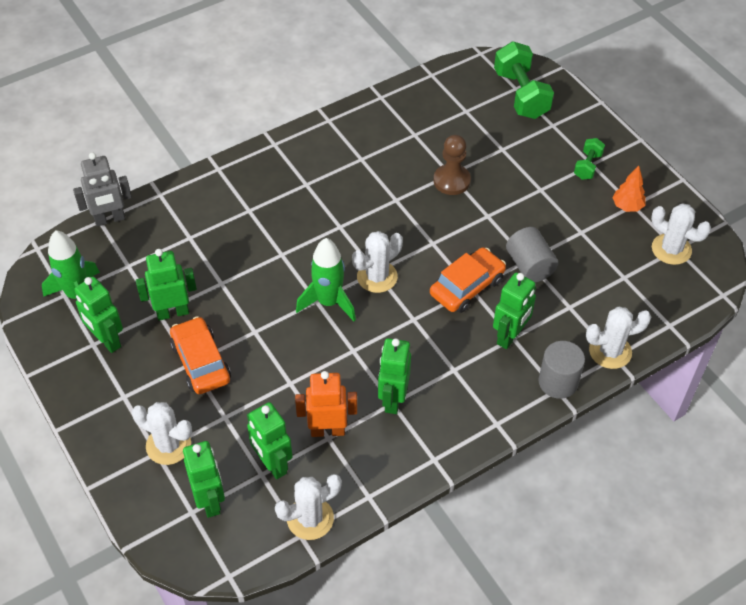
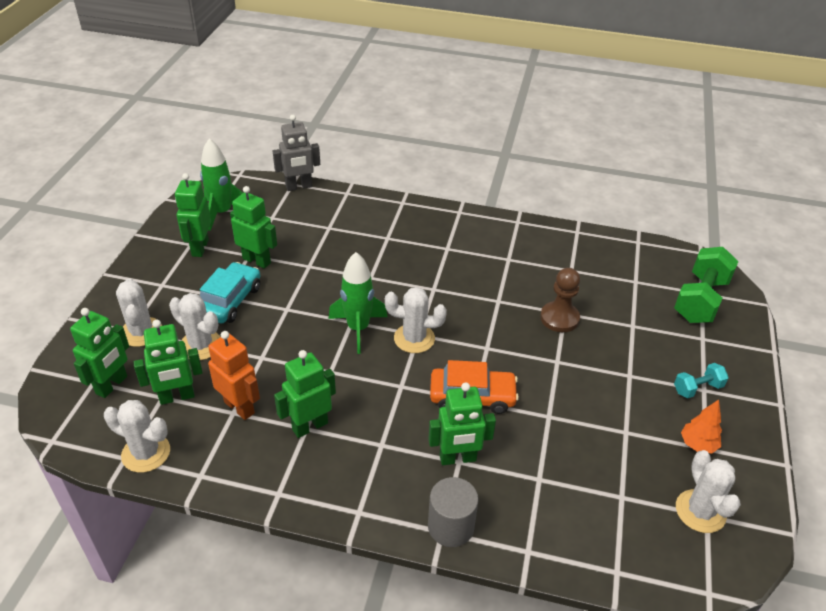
camera: 45 degrees right, 10 degrees down
grey robot [73,152,132,227] -> grey robot turned 45 degrees counterclockwise [273,115,320,191]
orange car [170,316,231,394] -> turquoise car [200,262,260,323]
green robot [247,402,293,479] -> green robot turned 120 degrees counterclockwise [134,320,203,405]
grey cylinder [506,227,558,282] -> none
green dumbbell [574,138,605,180] -> turquoise dumbbell [674,363,729,399]
white cactus [586,307,651,369] -> white cactus moved to [169,293,220,360]

